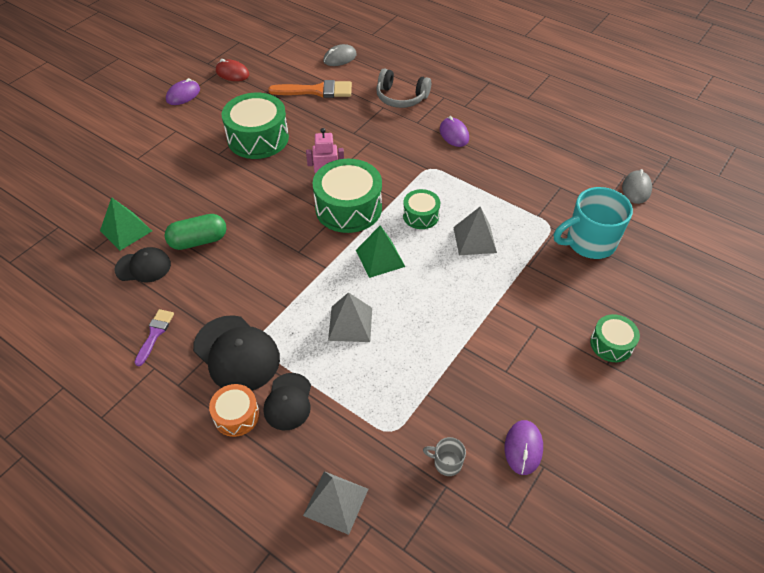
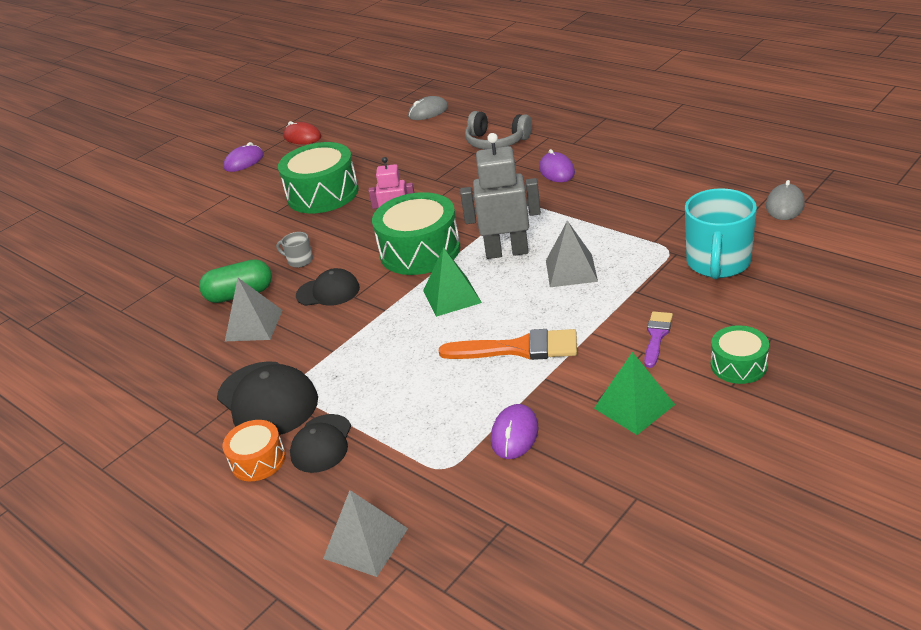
camera: 10 degrees right, 15 degrees down
green pyramid [100,197,152,251] -> green pyramid moved to [594,352,675,435]
black cap [115,247,171,282] -> black cap moved to [296,268,360,306]
purple brush [134,309,174,366] -> purple brush moved to [644,311,673,368]
orange brush [268,80,352,98] -> orange brush moved to [439,329,577,360]
grey pyramid [328,292,372,342] -> grey pyramid moved to [225,278,283,341]
green drum [403,189,440,229] -> grey robot [460,133,541,259]
grey mug [423,437,466,476] -> grey mug moved to [276,232,313,268]
purple mouse [505,420,543,475] -> purple mouse moved to [491,404,539,459]
turquoise mug [554,187,633,259] -> turquoise mug turned 60 degrees counterclockwise [685,188,757,279]

